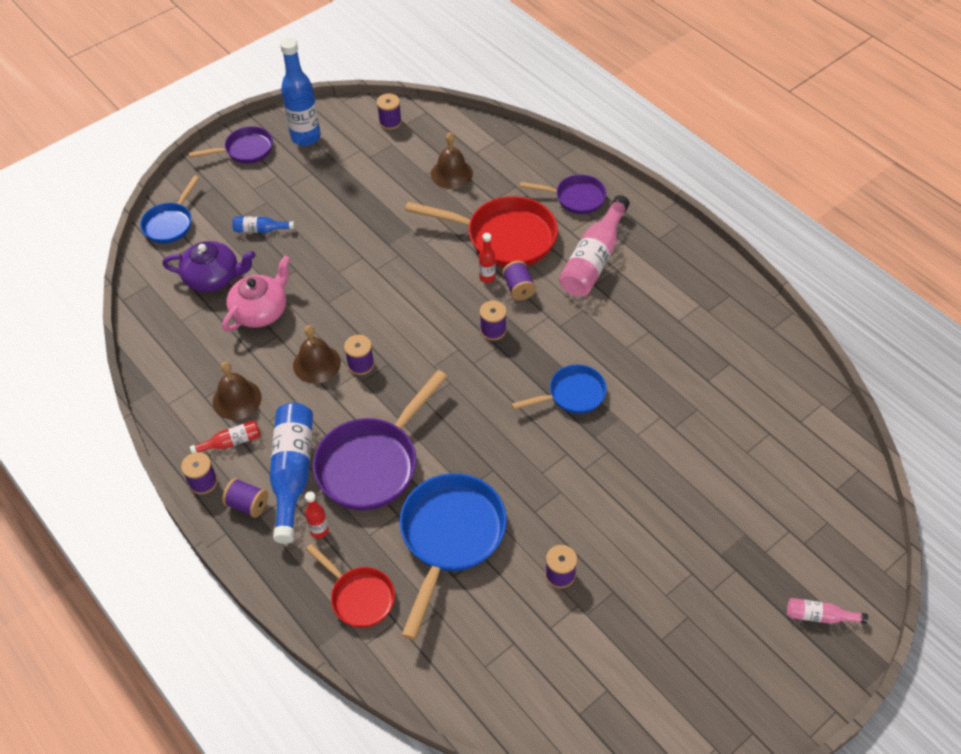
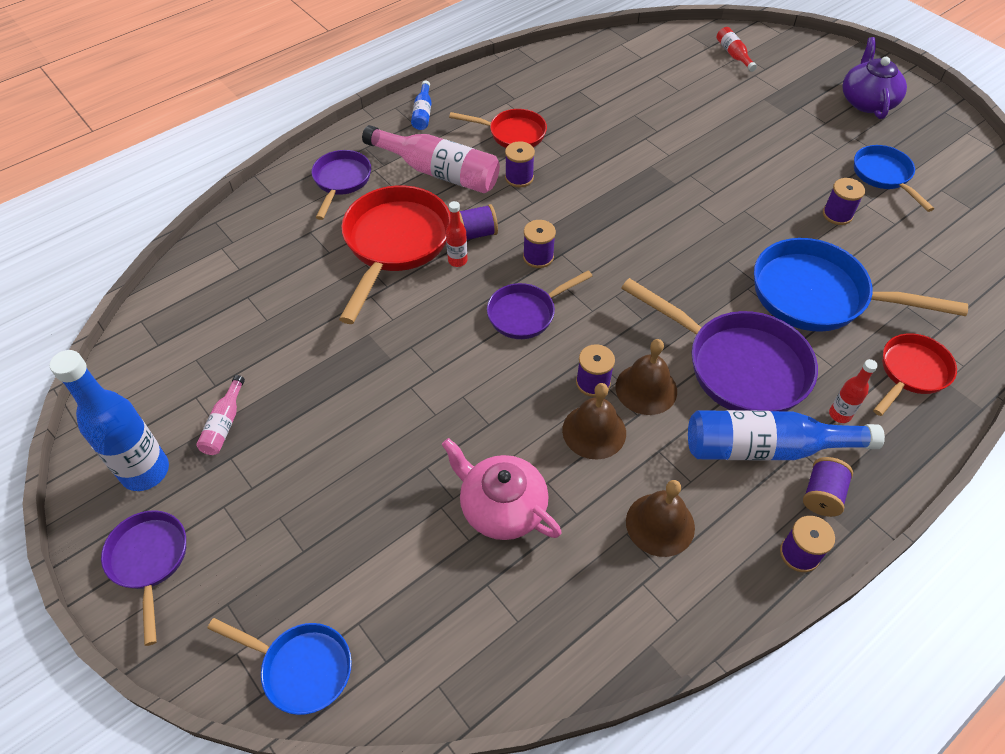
camera: 90 degrees left, 0 degrees up
purple teapot [162,241,256,292] -> purple teapot moved to [842,37,907,119]
red bottle [190,420,260,453] -> red bottle moved to [717,27,757,72]
blue bottle [232,216,295,233] -> blue bottle moved to [411,81,432,130]
purple spool [377,94,402,130] -> purple spool moved to [505,141,535,188]
brown bell [431,132,473,189] -> brown bell moved to [615,339,677,415]
blue pan [511,364,607,414] -> blue pan moved to [854,145,934,212]
pink bottle [787,598,868,624] -> pink bottle moved to [196,375,245,455]
none -> red pan [449,109,547,148]
none -> purple pan [487,270,592,339]

